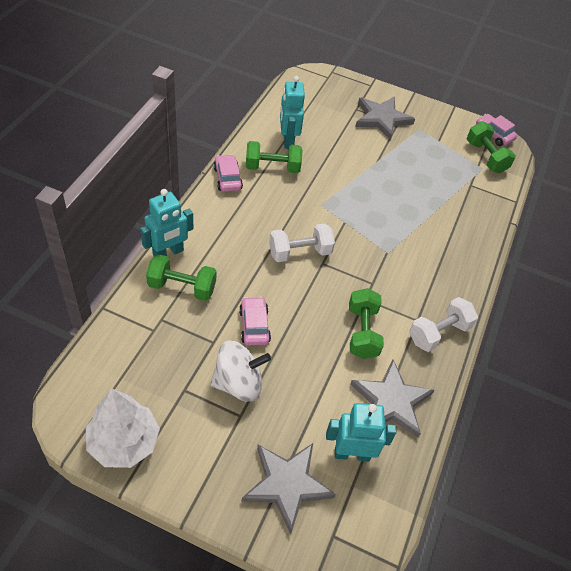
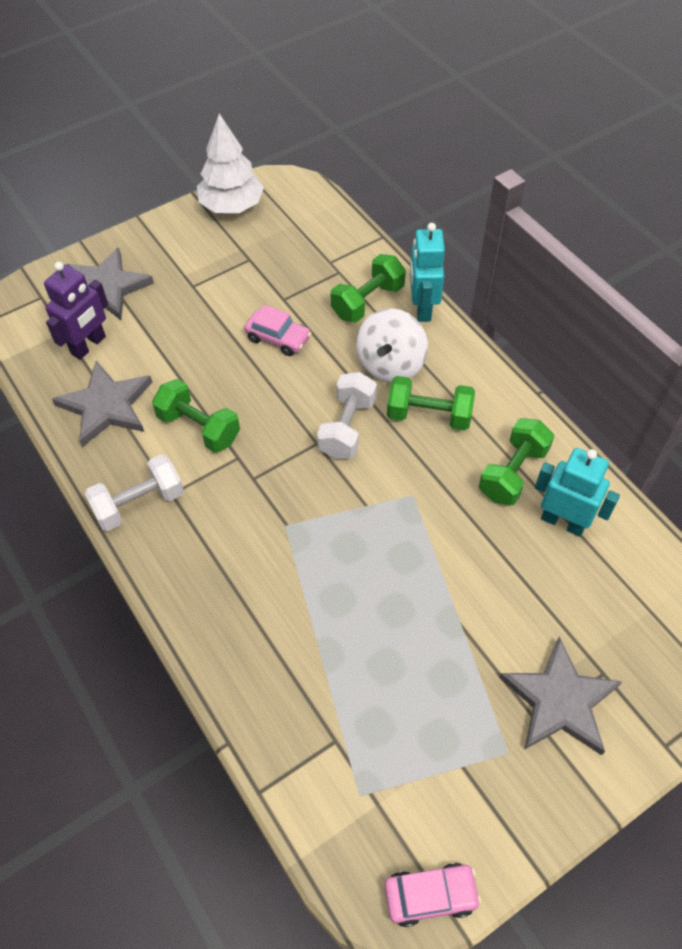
camera: 130 degrees right, 5 degrees up
white spinning top [210,341,271,402] -> white spinning top moved to [356,309,428,383]
pink car [213,154,243,192] -> none
turquoise robot [326,403,396,462] -> purple robot [44,262,108,360]
white dumbbell [409,297,478,352] -> white dumbbell turned 60 degrees clockwise [85,454,184,531]
green dumbbell [467,121,516,173] -> green dumbbell moved to [387,376,475,430]

